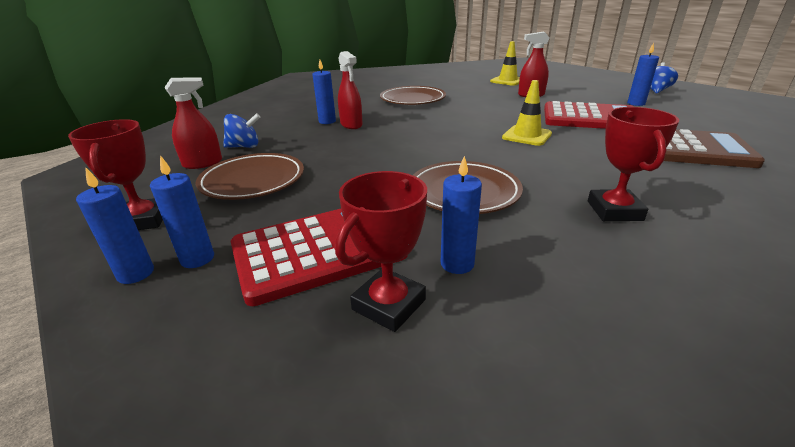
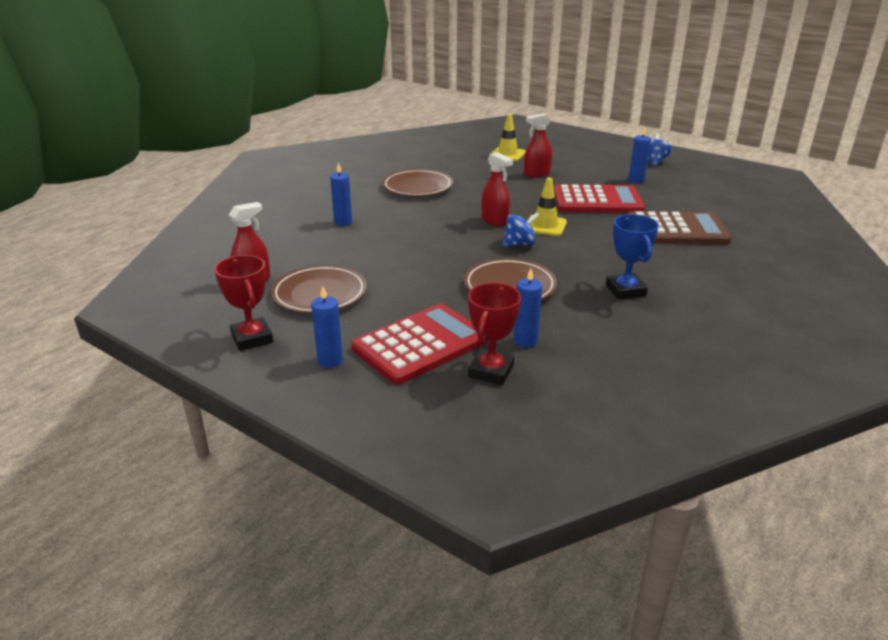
camera: 15 degrees left, 0 degrees up
blue candle [76,168,154,284] -> none
blue spinning top [223,113,260,148] -> blue spinning top moved to [503,212,540,247]
red spray bottle [338,51,363,129] -> red spray bottle moved to [482,152,513,226]
red trophy [588,107,679,221] -> blue trophy [606,214,659,300]

